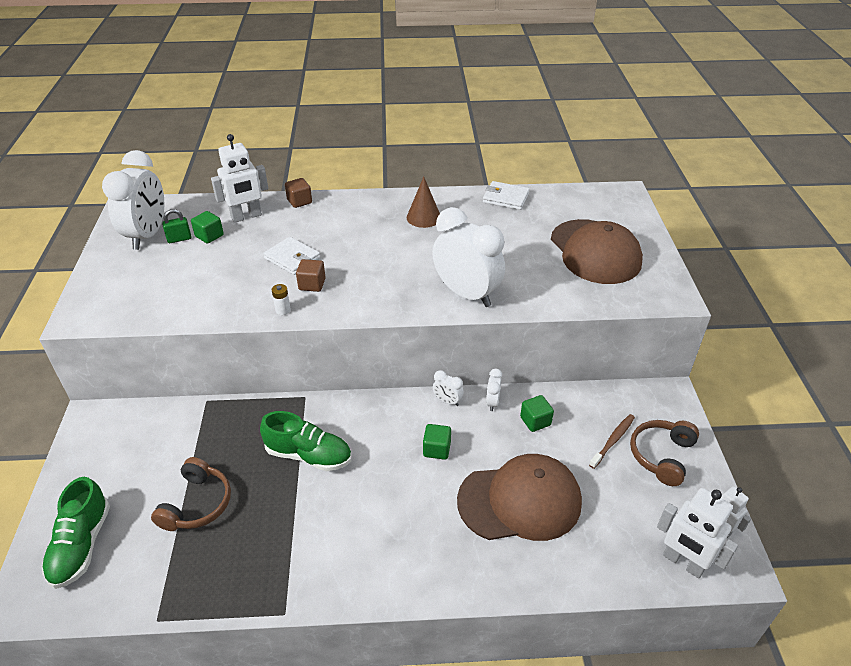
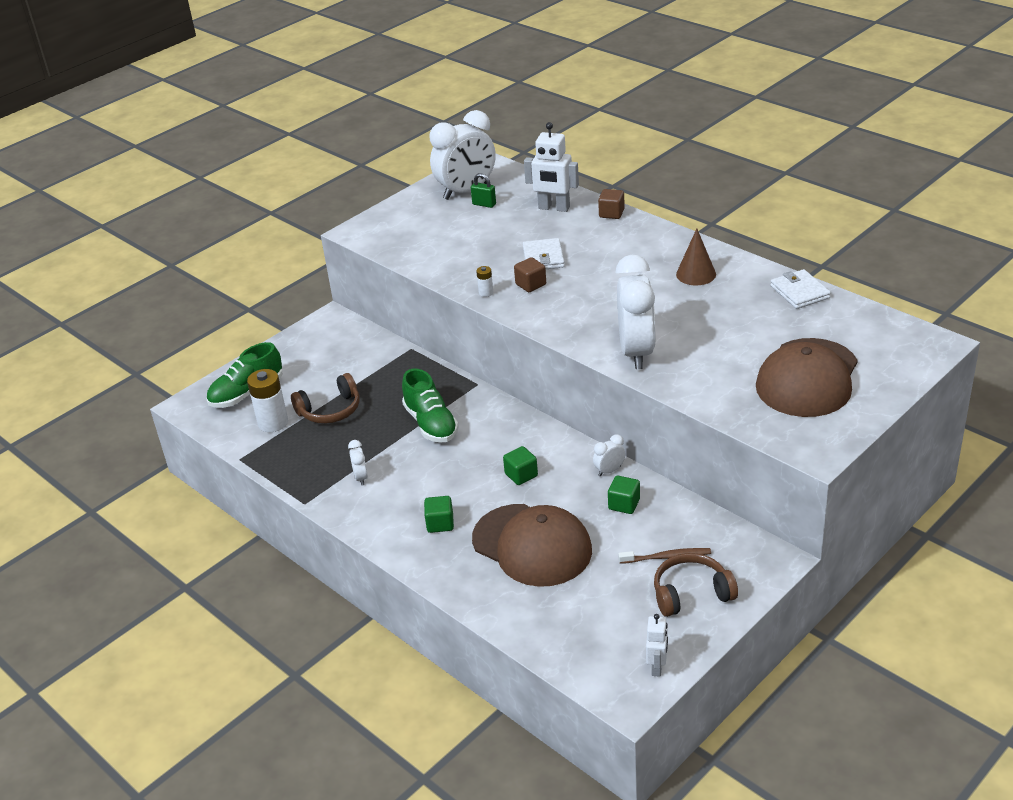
camera: 50 degrees right, 5 degrees down
green cube [191,211,224,244] -> green cube moved to [424,496,454,533]
white clock [433,370,464,406] -> white clock moved to [348,440,368,486]
white robot [657,488,738,579] -> none
none -> white battery [247,369,288,432]

